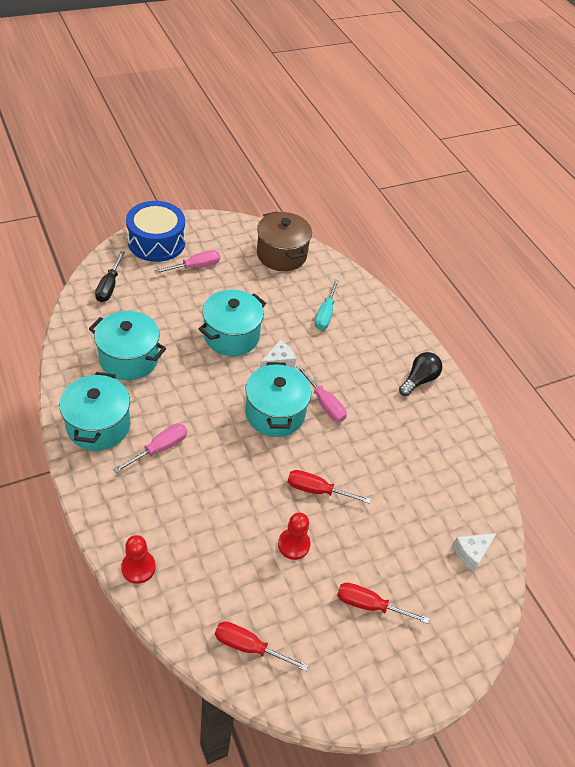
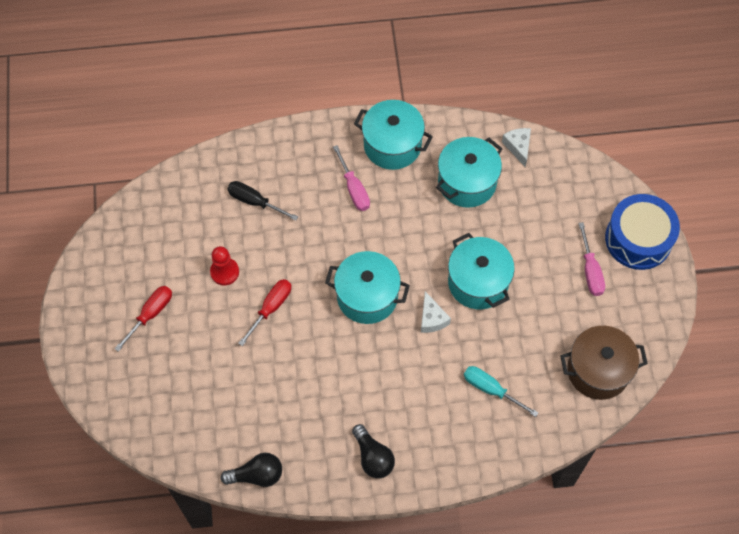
camera: 115 degrees right, 15 degrees up
black screwdriver [95,251,125,302] -> black screwdriver moved to [227,181,298,221]
red pawn [121,535,156,584] -> none
red screwdriver [215,621,309,671] -> none
pink screwdriver [296,365,347,422] -> none
white cheese [453,533,497,572] -> white cheese moved to [502,128,531,167]
none -> black light bulb [221,453,282,487]

